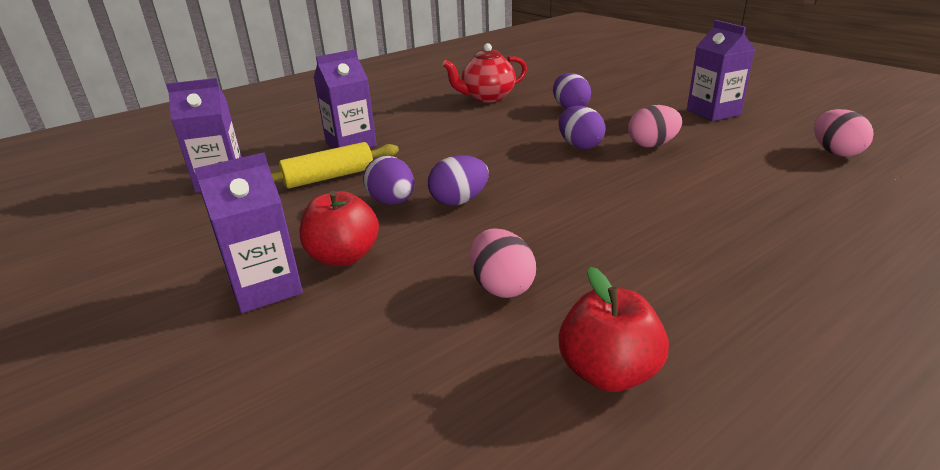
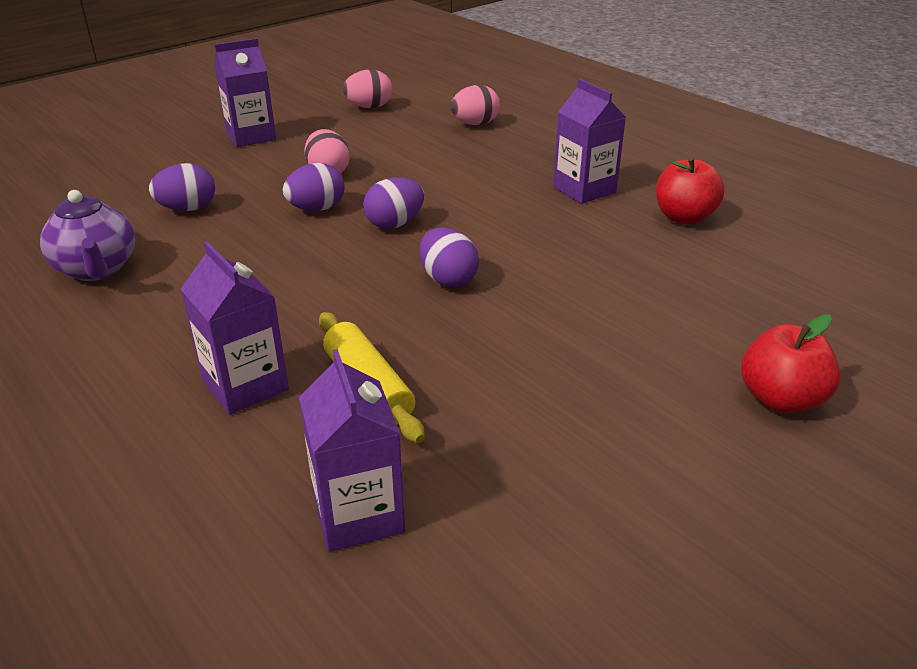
camera: 95 degrees left, 5 degrees up
purple carton [194,153,303,313] -> purple carton moved to [553,79,626,204]
red apple [299,191,379,266] -> red apple moved to [741,314,840,413]
purple egg [363,156,415,205] -> purple egg moved to [363,177,424,229]
red teapot [442,43,527,103] -> purple teapot [40,190,135,281]
pink egg [470,228,536,298] -> pink egg moved to [450,85,500,125]

